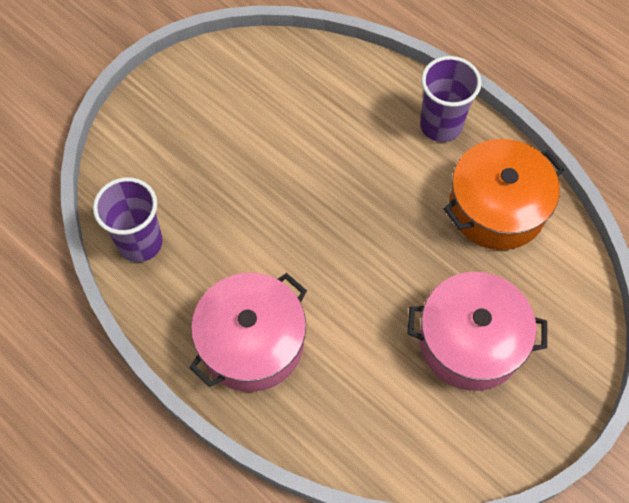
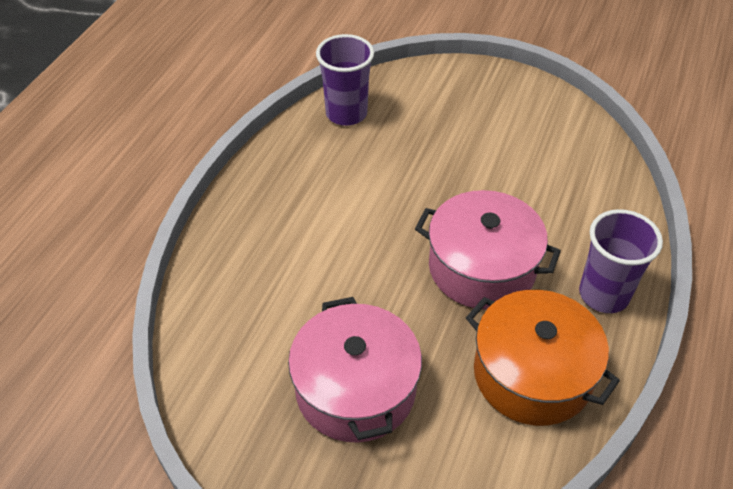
camera: 70 degrees right, 15 degrees down
pink pot [189,273,307,392] -> pink pot moved to [415,190,561,310]

